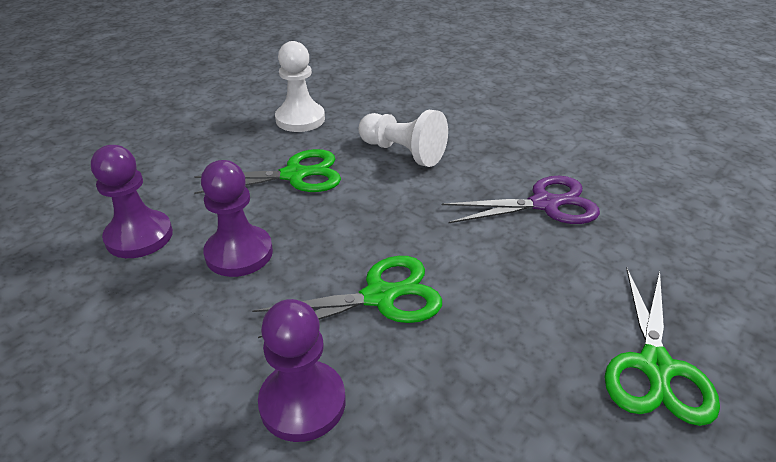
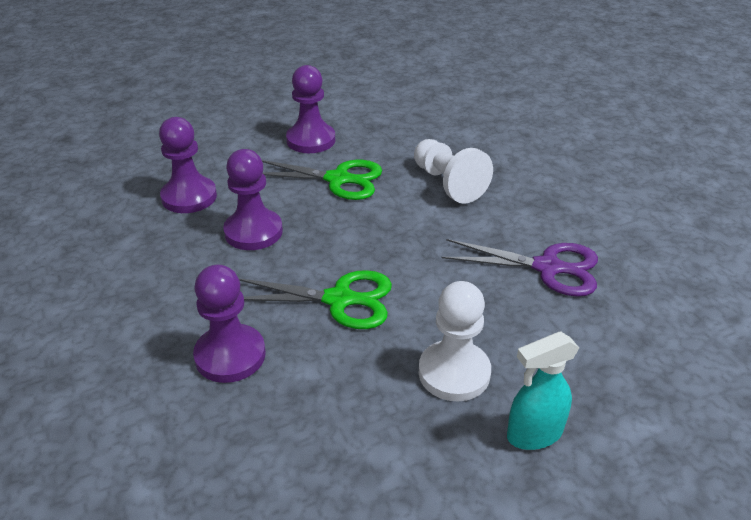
camera: 25 degrees right, 0 degrees up
white pawn [275,41,325,132] -> white pawn moved to [418,281,491,401]
green scissors [605,268,720,426] -> turquoise spray bottle [507,331,579,450]
none -> purple pawn [286,65,335,153]

